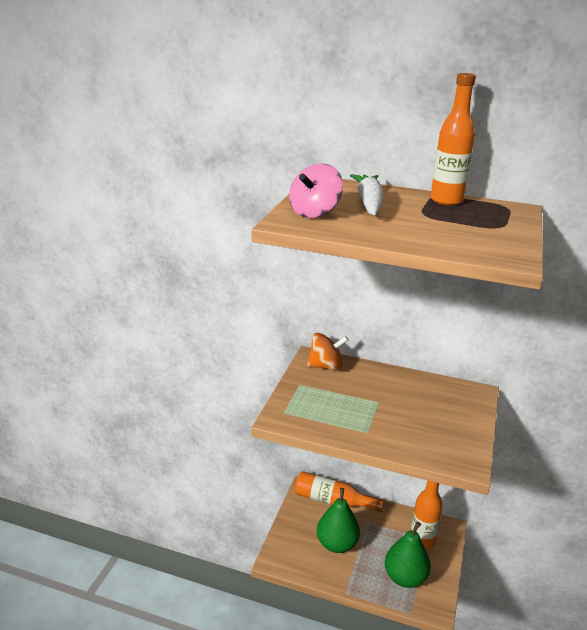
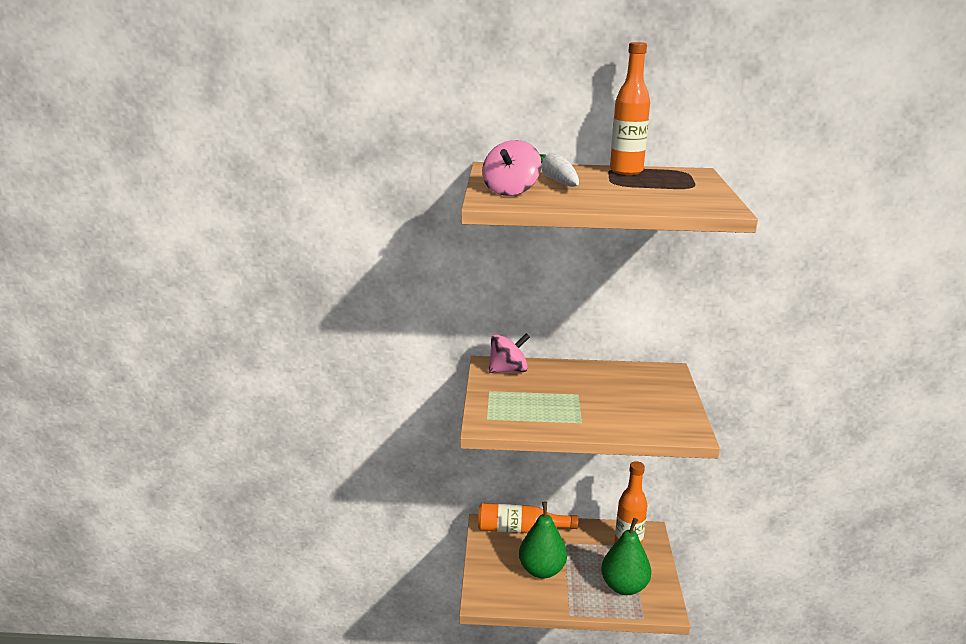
camera: 15 degrees left, 5 degrees down
orange spinning top [307,333,348,371] -> pink spinning top [489,333,530,373]

